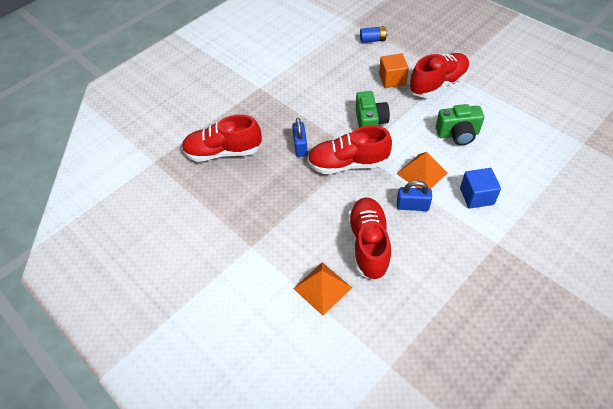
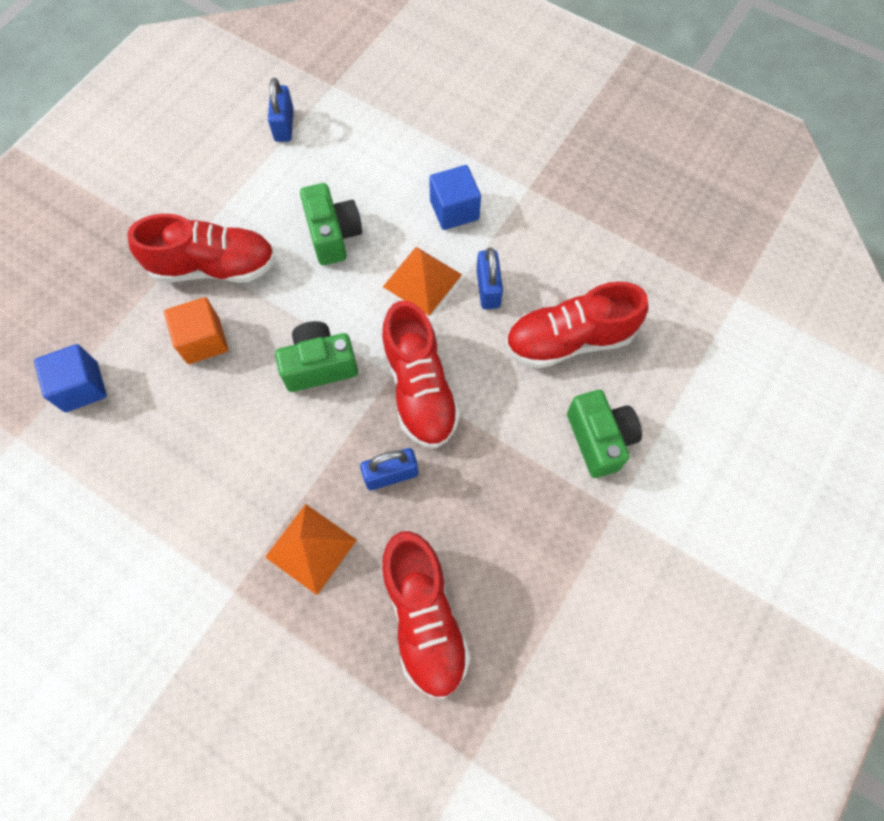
camera: 105 degrees left, 15 degrees up
orange pyramid [293,262,352,316] -> orange pyramid moved to [265,504,357,595]
blue battery [360,26,388,43] -> blue cube [34,344,107,412]
red shoe [409,53,470,98] -> red shoe turned 135 degrees clockwise [127,214,276,282]
none -> blue padlock [268,78,294,142]
none -> green camera [567,390,642,478]

